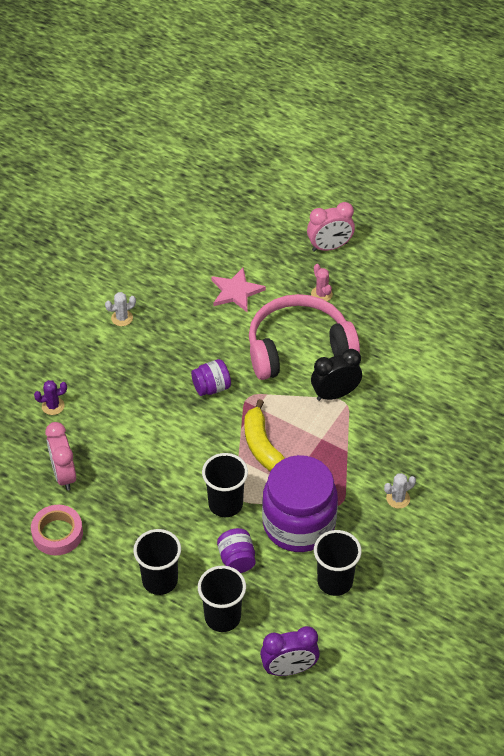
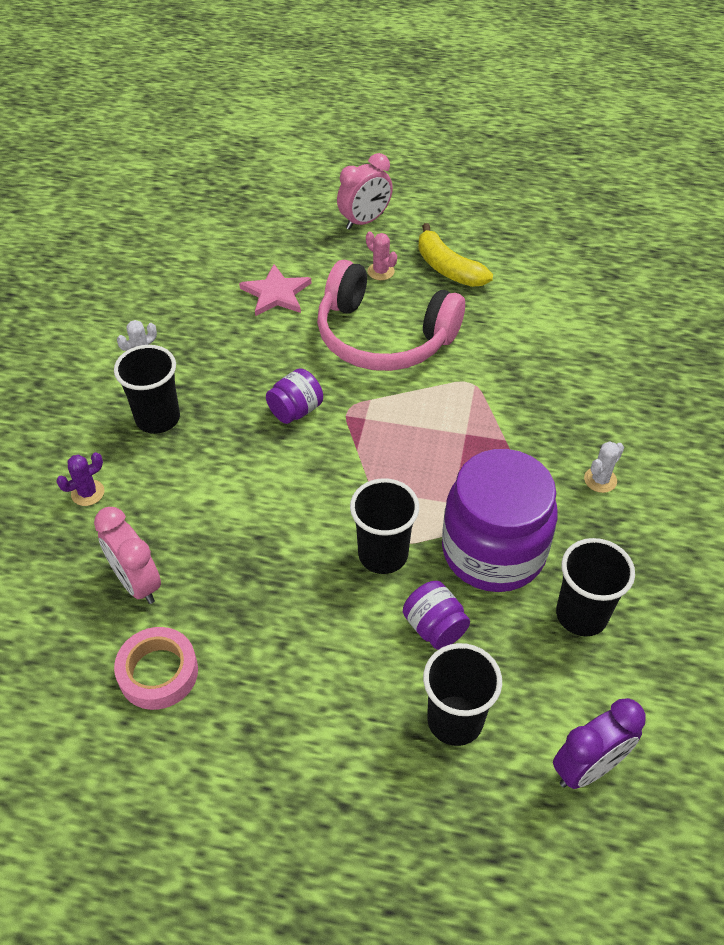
camera: 20 degrees left, 0 degrees up
black cup [133,529,181,595] -> black cup moved to [114,345,180,434]
yellow banana [244,399,285,471] -> yellow banana moved to [418,223,493,287]
pink headphones [249,294,360,380] -> pink headphones turned 120 degrees counterclockwise [317,260,465,371]
black clock [311,349,362,401] -> none

